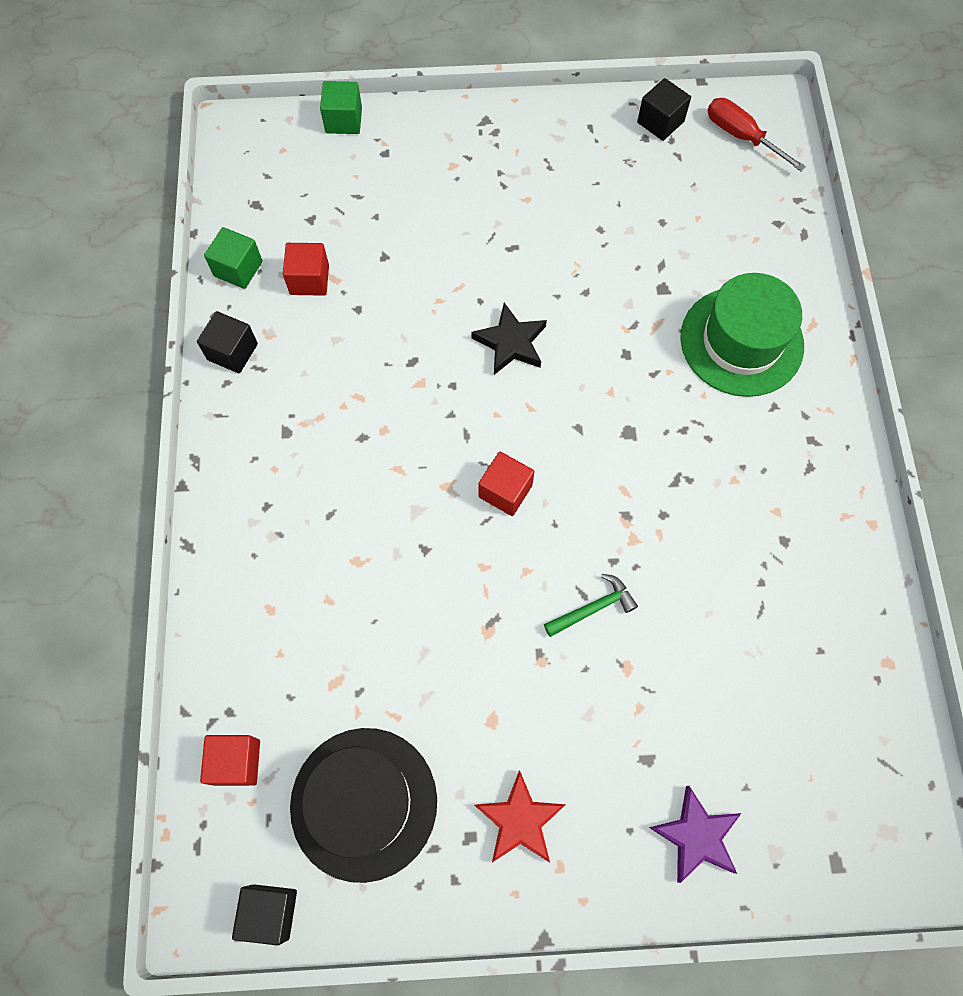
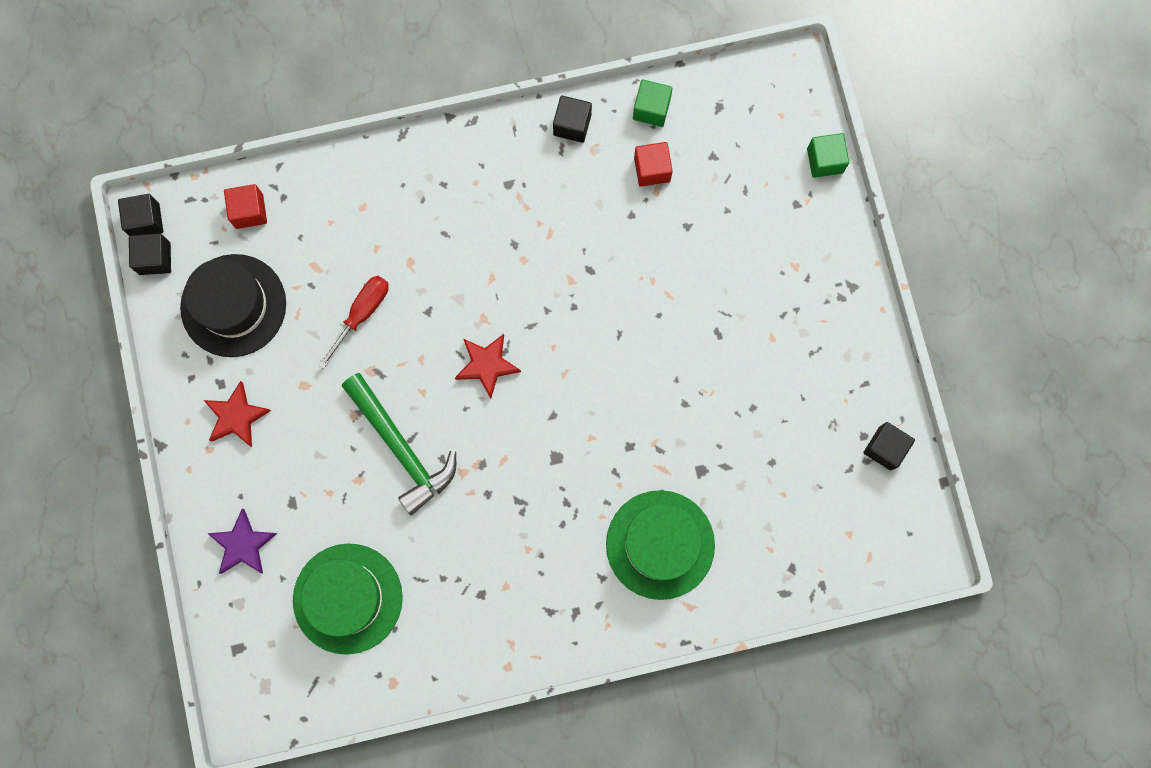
camera: 80 degrees right, 10 degrees up
black star [471,303,547,375] -> none
red cube [478,451,535,516] -> red star [455,334,521,399]
green hammer [544,574,638,637] -> green hammer [342,373,456,515], size x2.03
red screwdriver [708,98,806,172] -> red screwdriver moved to [318,276,389,369]
none -> black cube [118,194,163,236]
none -> green hat [293,543,403,655]

